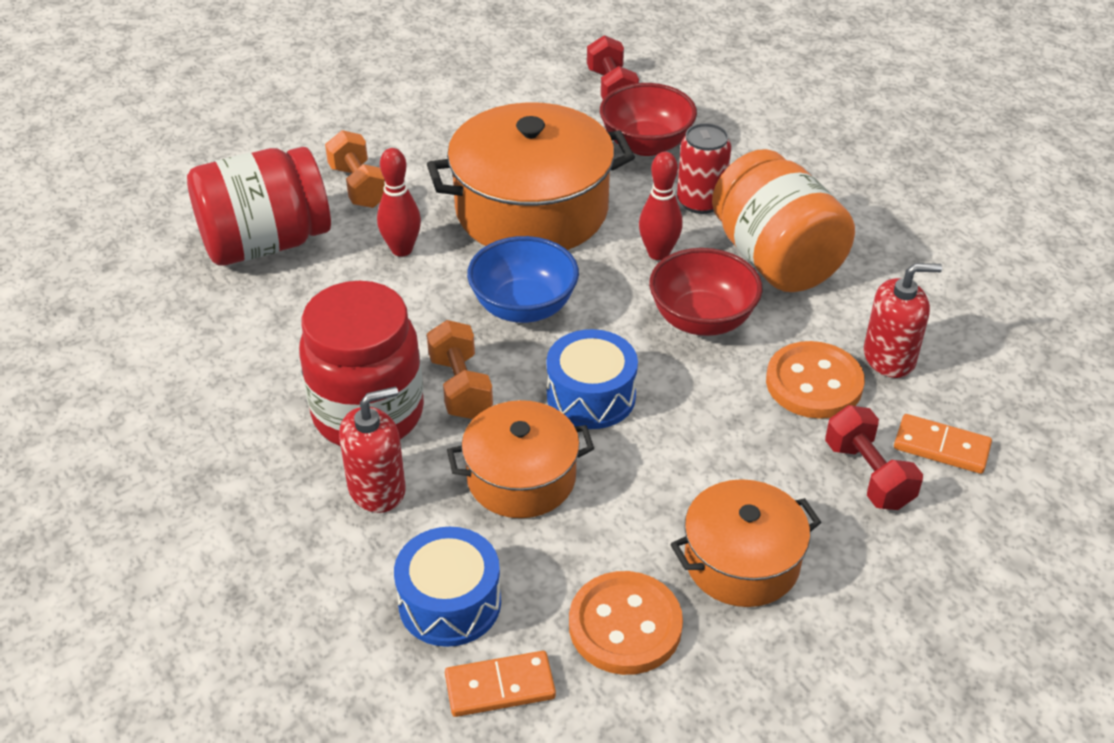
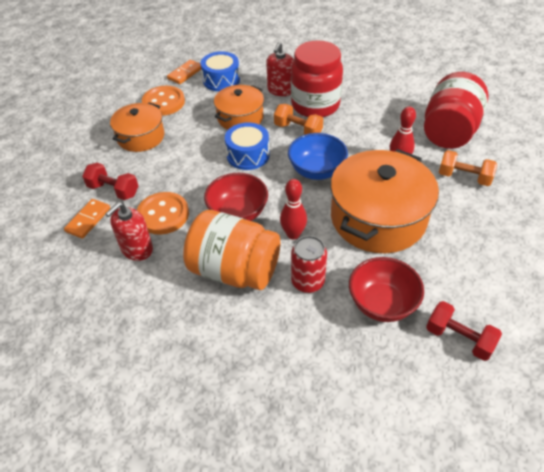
camera: 140 degrees right, 5 degrees up
orange domino [894,414,992,474] -> orange domino turned 45 degrees counterclockwise [64,199,110,239]

